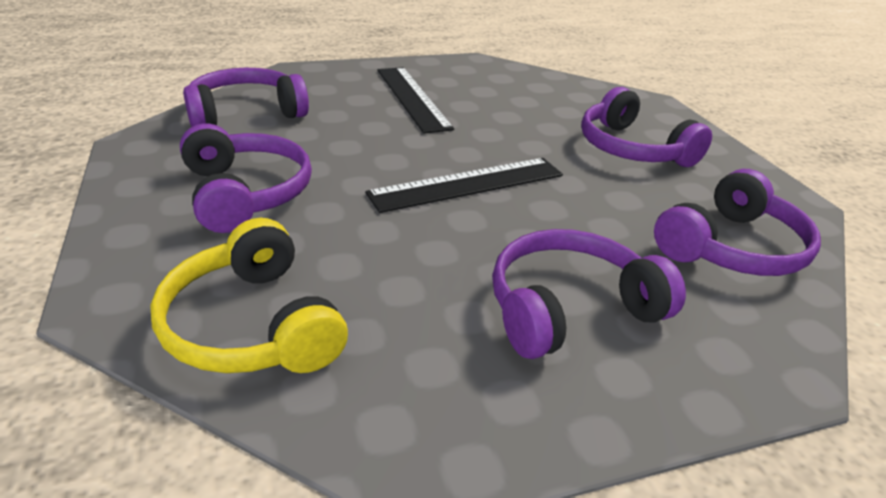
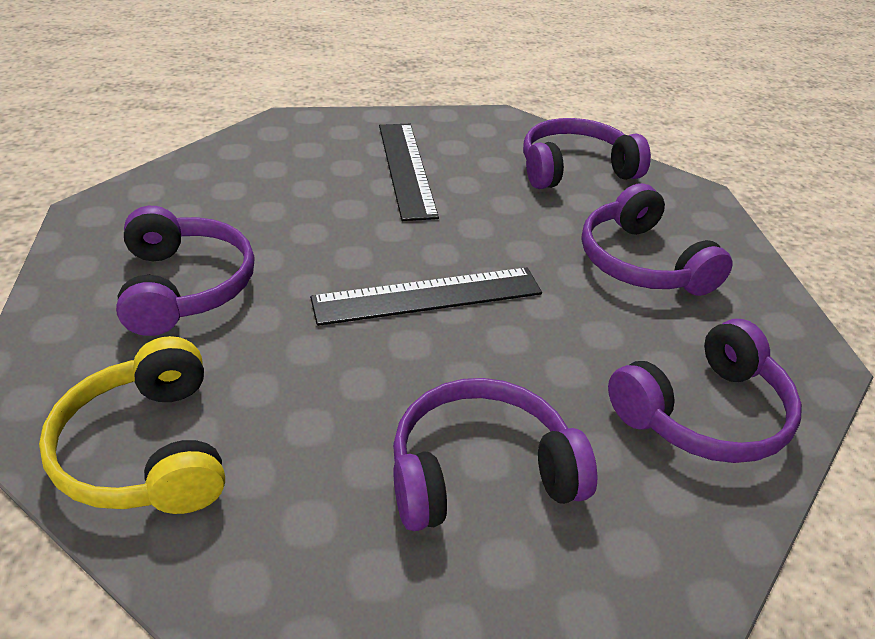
camera: 10 degrees right, 5 degrees up
purple headphones [183,68,309,127] -> purple headphones moved to [523,118,651,189]

